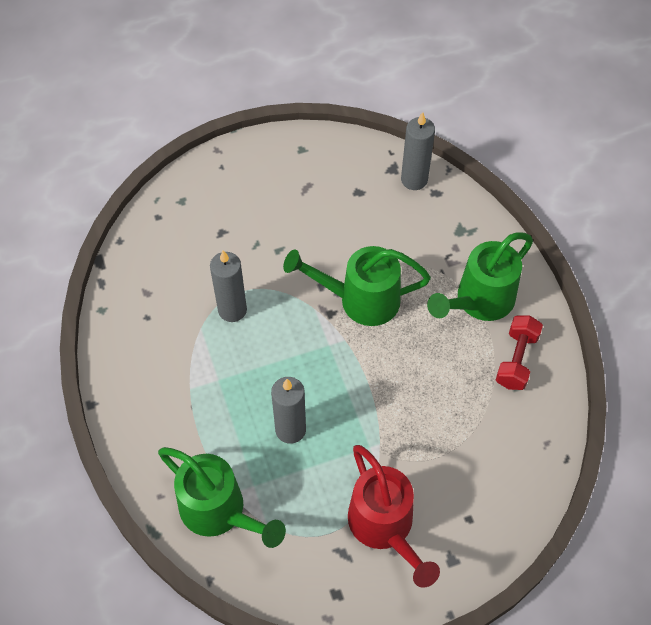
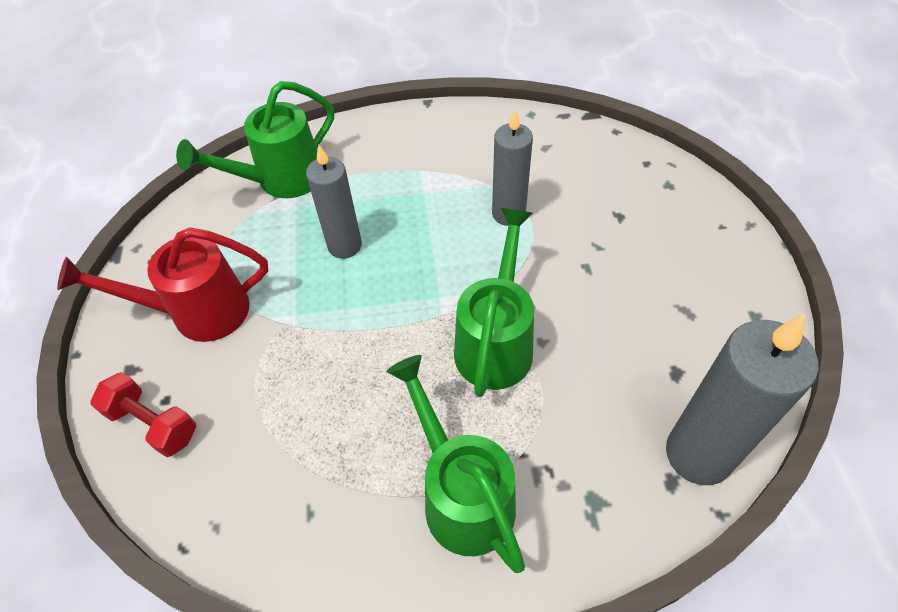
camera: 105 degrees right, 5 degrees down
grey candle [401,112,435,190] -> grey candle [666,314,819,485], size x1.54
red dumbbell [496,316,543,390] -> red dumbbell moved to [90,372,196,457]

